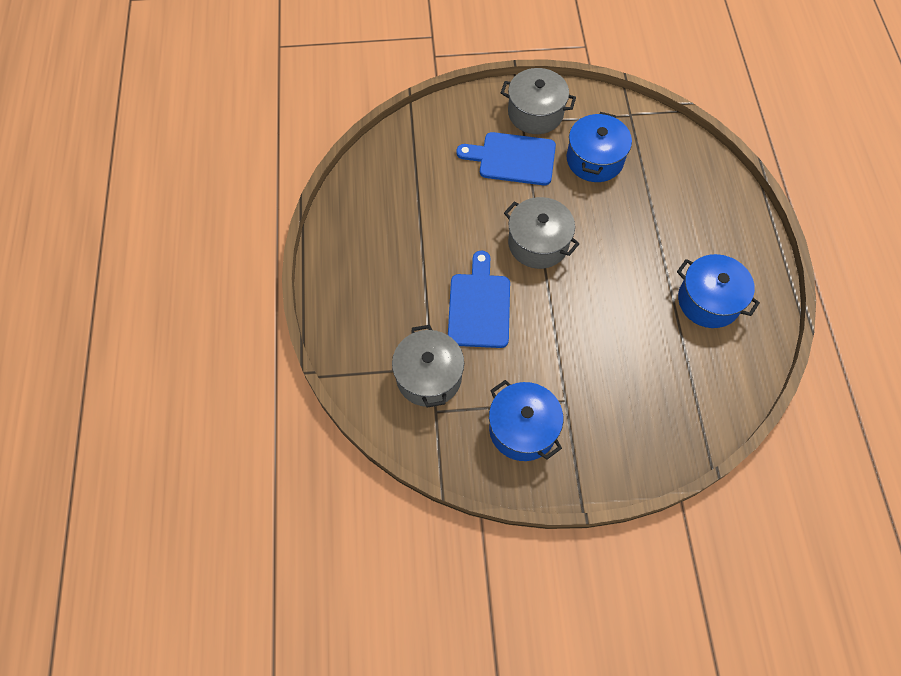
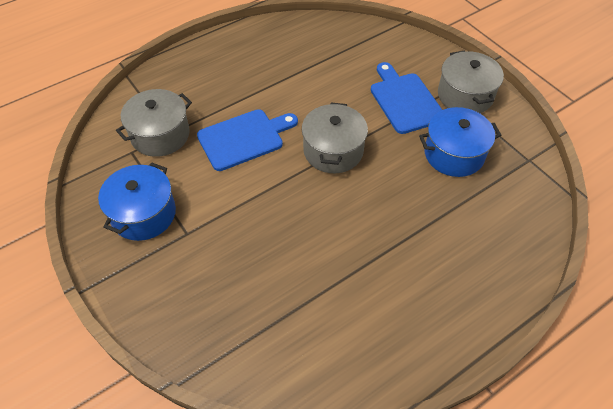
camera: 60 degrees right, 10 degrees down
blue pot [677,254,760,328] -> none

